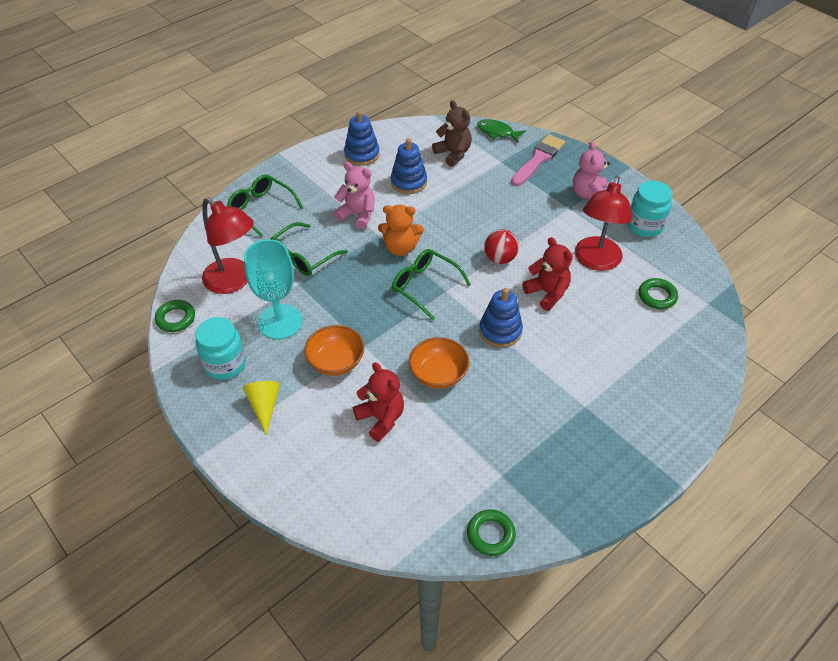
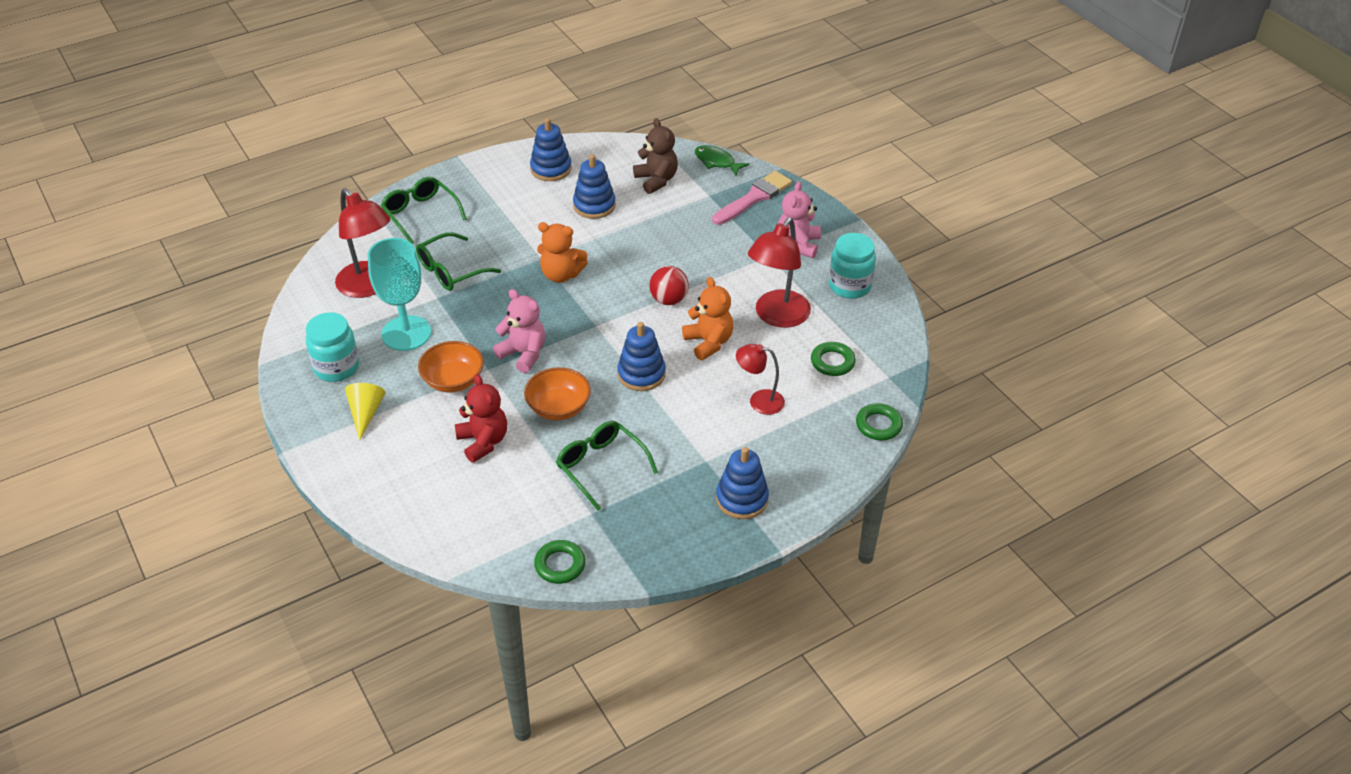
camera: 10 degrees right, 5 degrees down
green ring [155,300,195,332] -> green ring moved to [856,403,903,441]
pink teddy bear [333,162,375,229] -> pink teddy bear moved to [493,289,546,373]
green glasses [392,249,471,320] -> green glasses moved to [556,421,658,511]
red teddy bear [522,237,573,311] -> orange teddy bear [682,277,733,360]
none -> blue stacking toy [716,447,769,519]
none -> red lamp [736,344,785,415]

